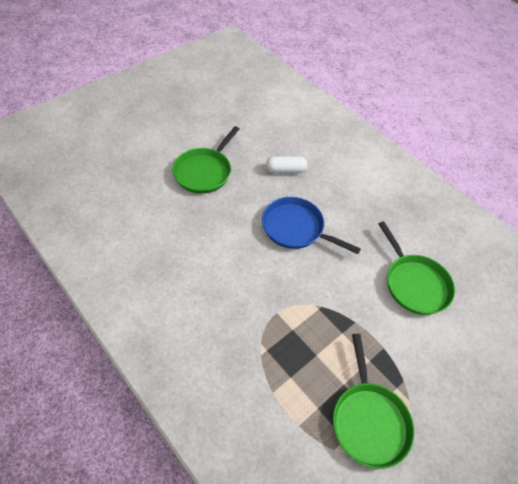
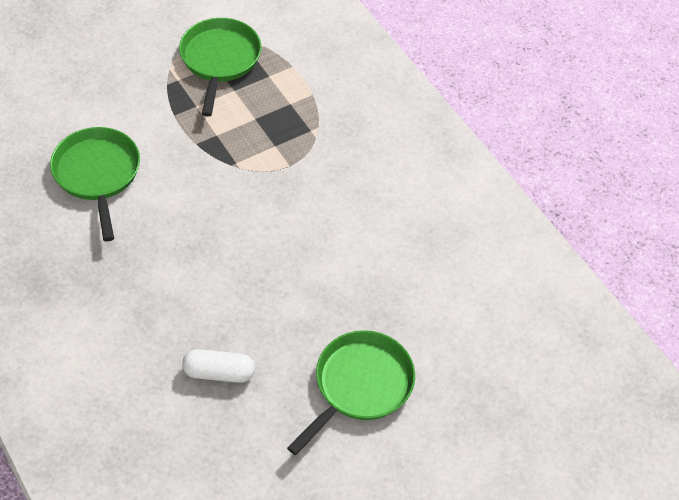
camera: 170 degrees left, 0 degrees up
blue pan [262,197,361,254] -> none

